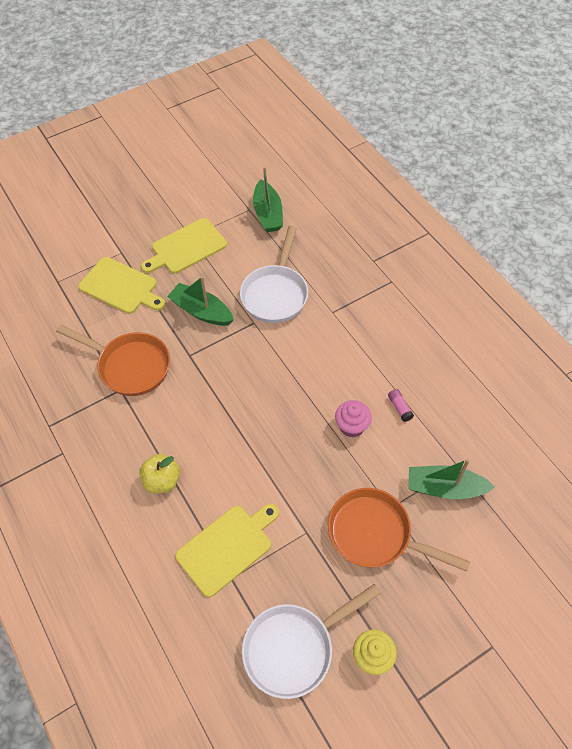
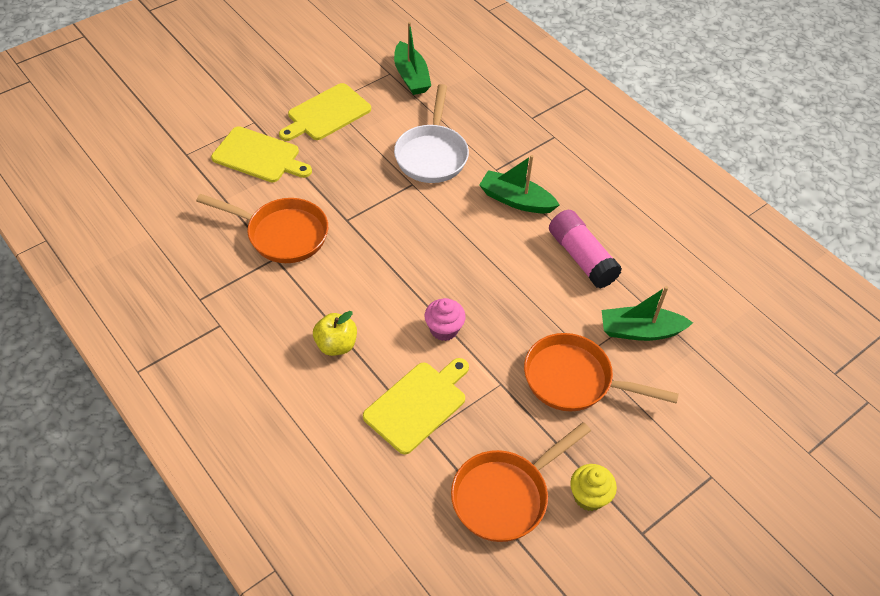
camera: 10 degrees left, 5 degrees down
green boat [167,276,234,326] -> green boat moved to [479,155,559,214]
white pan [242,584,381,699] -> orange pan [451,422,591,542]
pink cupcake [335,400,372,438] -> pink cupcake moved to [424,298,466,341]
pink glue stick [388,389,414,422] -> pink glue stick [549,210,622,288], size x2.37

